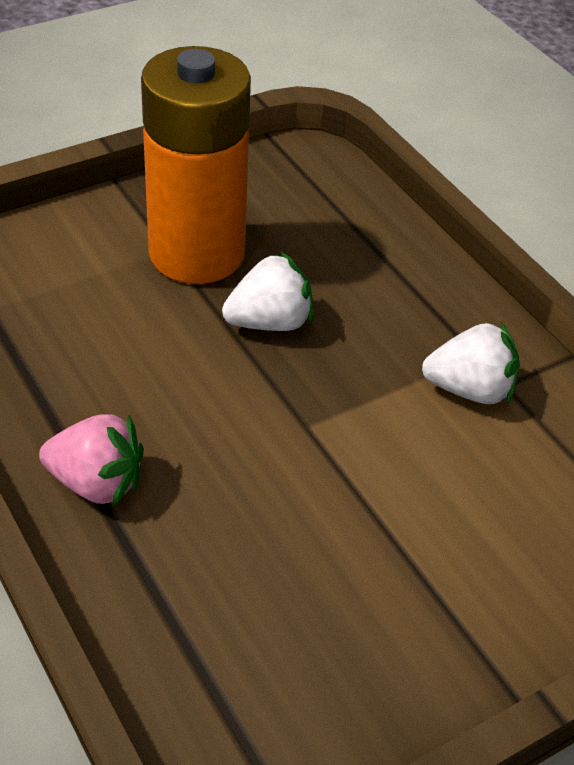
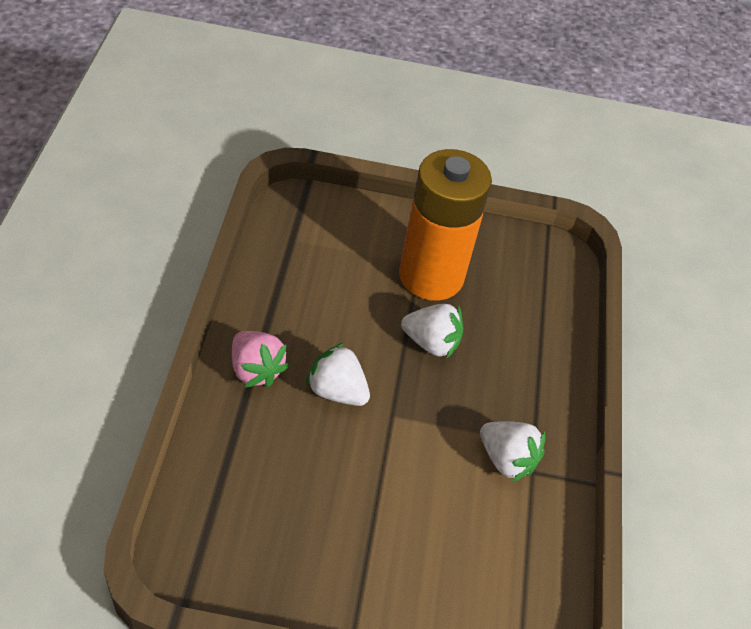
camera: 35 degrees right, 5 degrees up
none -> white strawberry [305,343,370,406]

